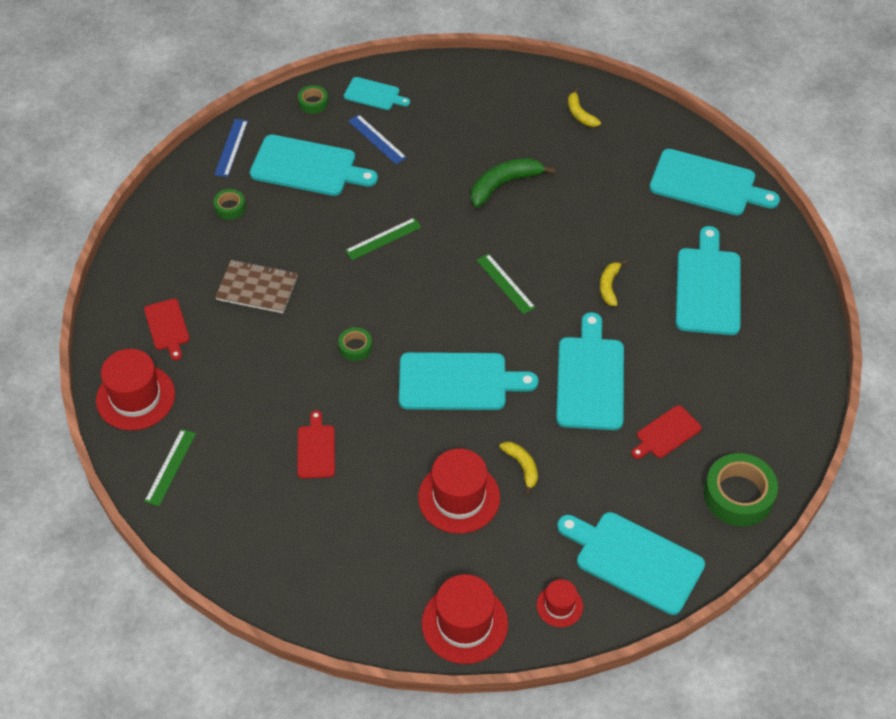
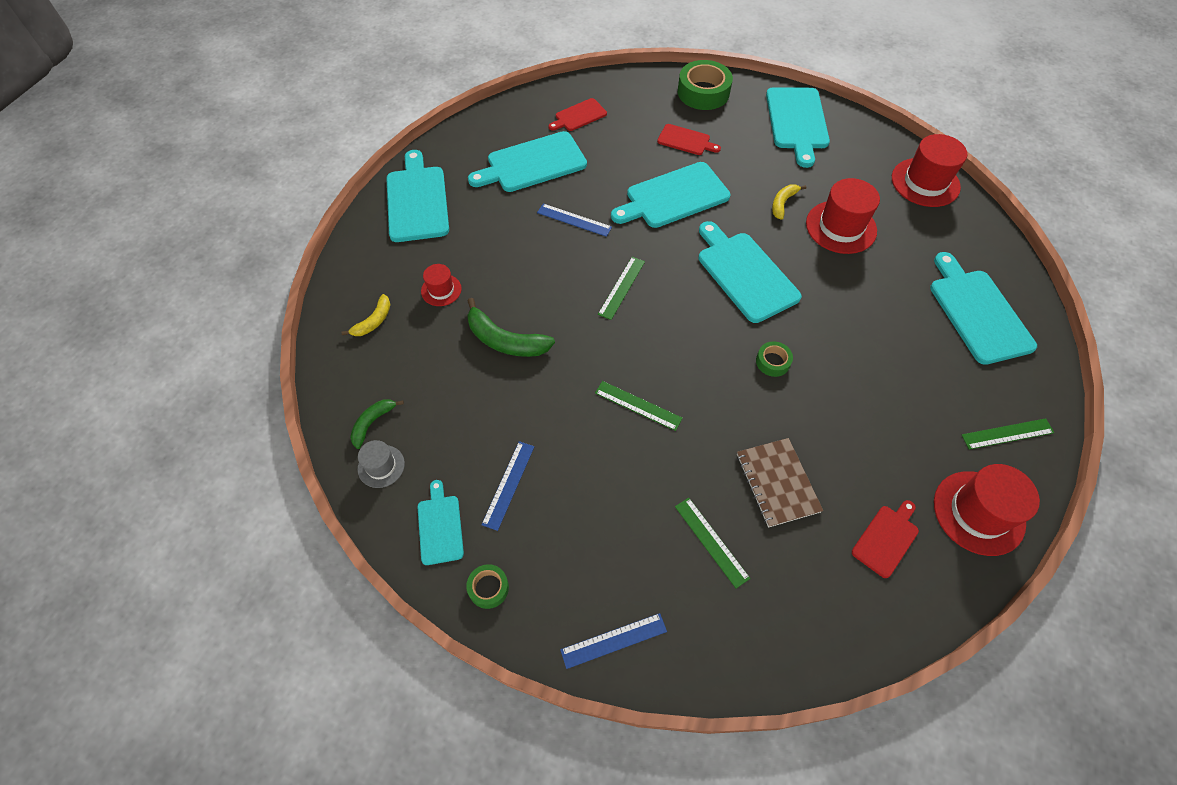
camera: 120 degrees left, 5 degrees up
green tape [213,189,246,220] -> none
turquoise cutting board [250,135,378,196] -> turquoise cutting board moved to [930,252,1037,365]
red cutting board [297,410,335,479] -> red cutting board moved to [549,98,607,131]
red hat [537,579,583,627] -> red hat moved to [421,264,462,306]
yellow banana [600,260,627,306] -> blue ruler [537,203,612,237]
none -> green banana [350,399,404,449]
none -> grey hat [358,440,405,488]
none -> green ruler [675,498,750,588]

